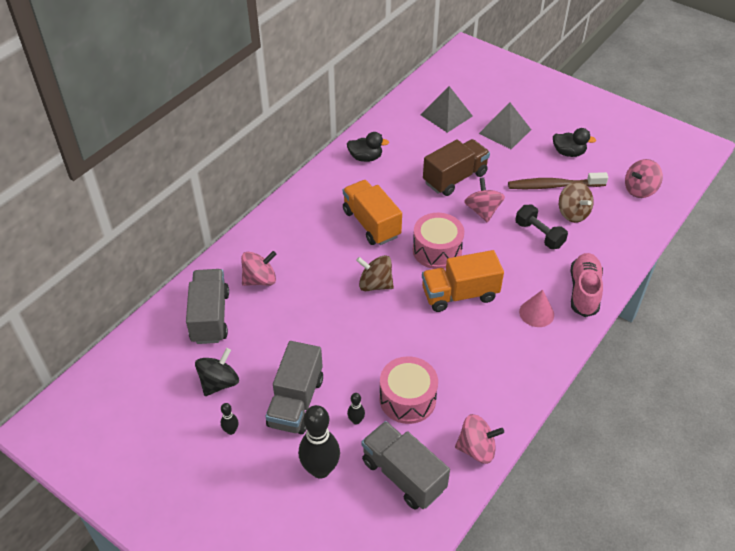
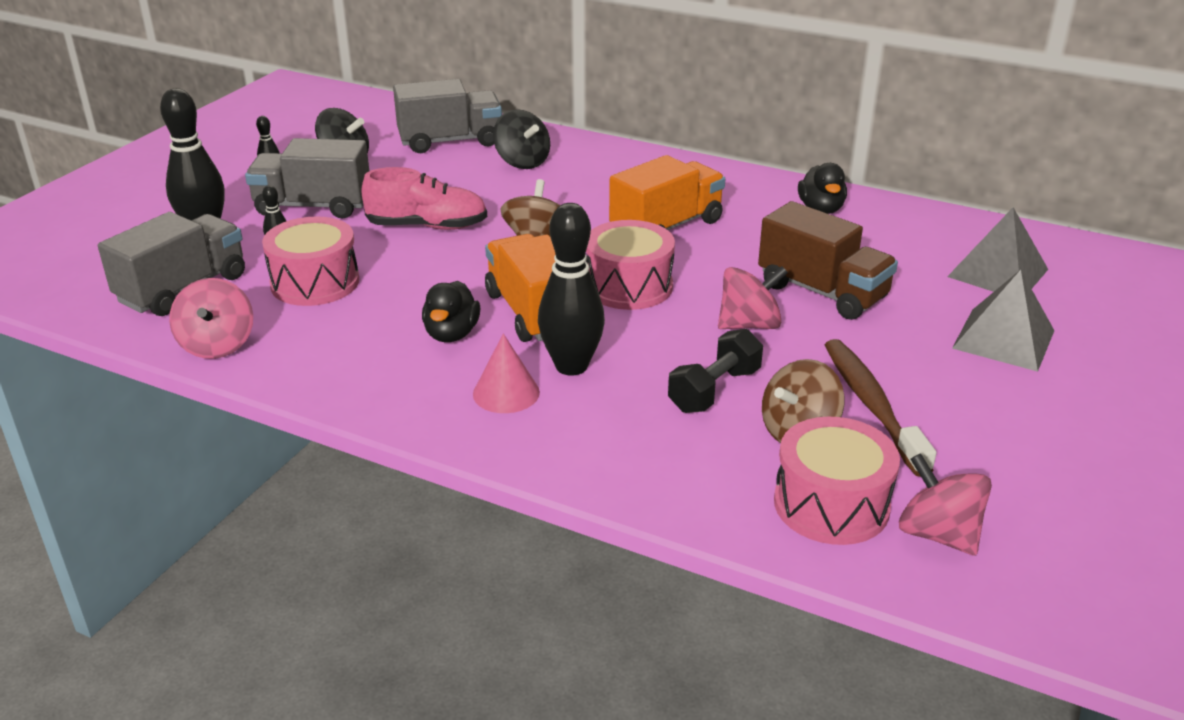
camera: 80 degrees right, 15 degrees down
pink spinning top [241,251,276,286] -> black spinning top [493,109,550,169]
black duck [553,128,596,157] -> black duck moved to [422,281,480,342]
pink shoe [570,253,603,317] -> pink shoe moved to [361,167,487,230]
none -> black bowling pin [538,203,605,376]
none -> pink drum [774,417,900,545]

